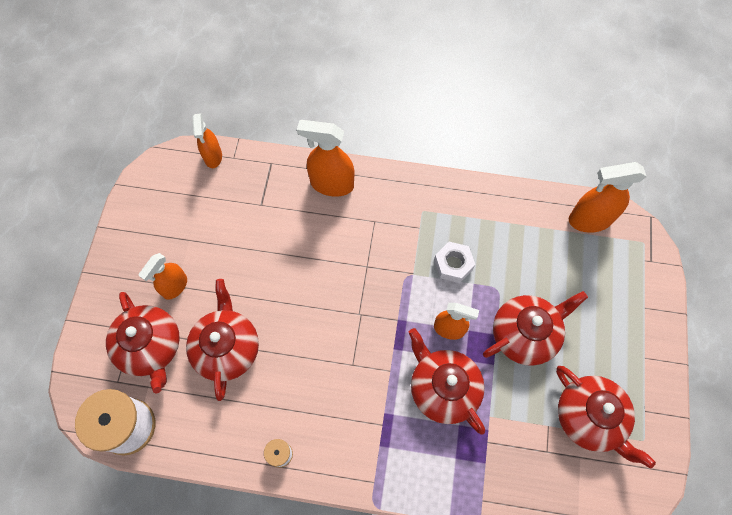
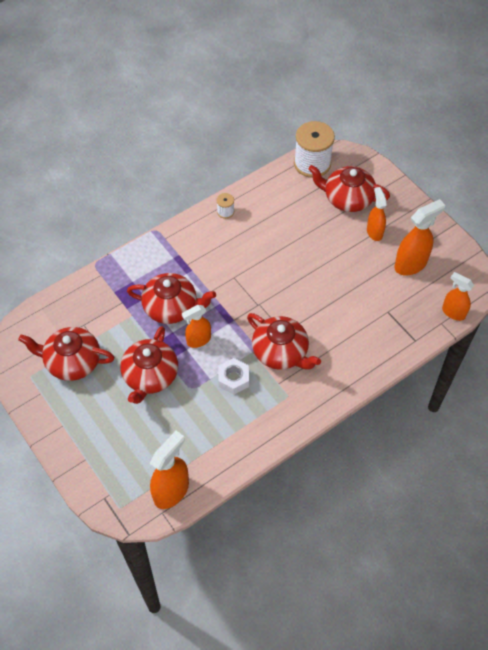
camera: 135 degrees right, 10 degrees down
red teapot [186,279,259,401] -> red teapot moved to [247,313,321,370]
orange spray bottle [297,120,354,196] -> orange spray bottle moved to [394,199,445,275]

